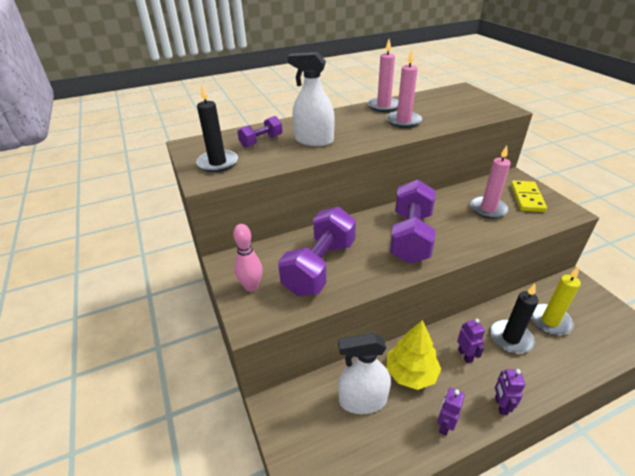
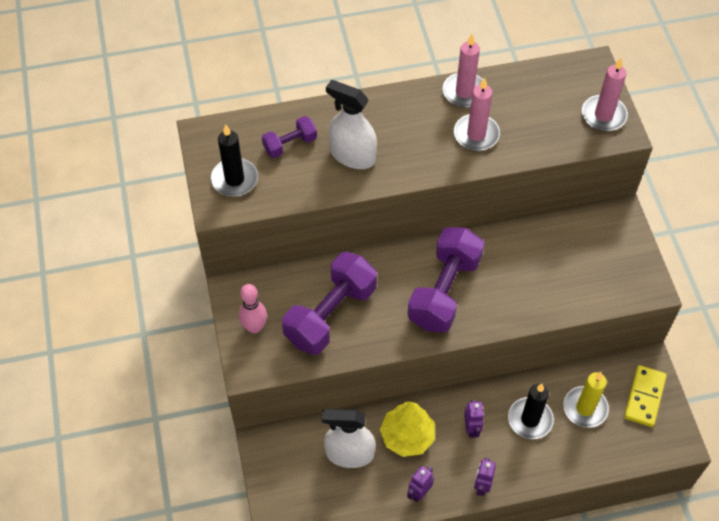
camera: 10 degrees right, 20 degrees up
pink candle [470,146,511,219] -> pink candle moved to [582,58,628,131]
yellow domino [511,181,547,212] -> yellow domino moved to [624,365,667,427]

